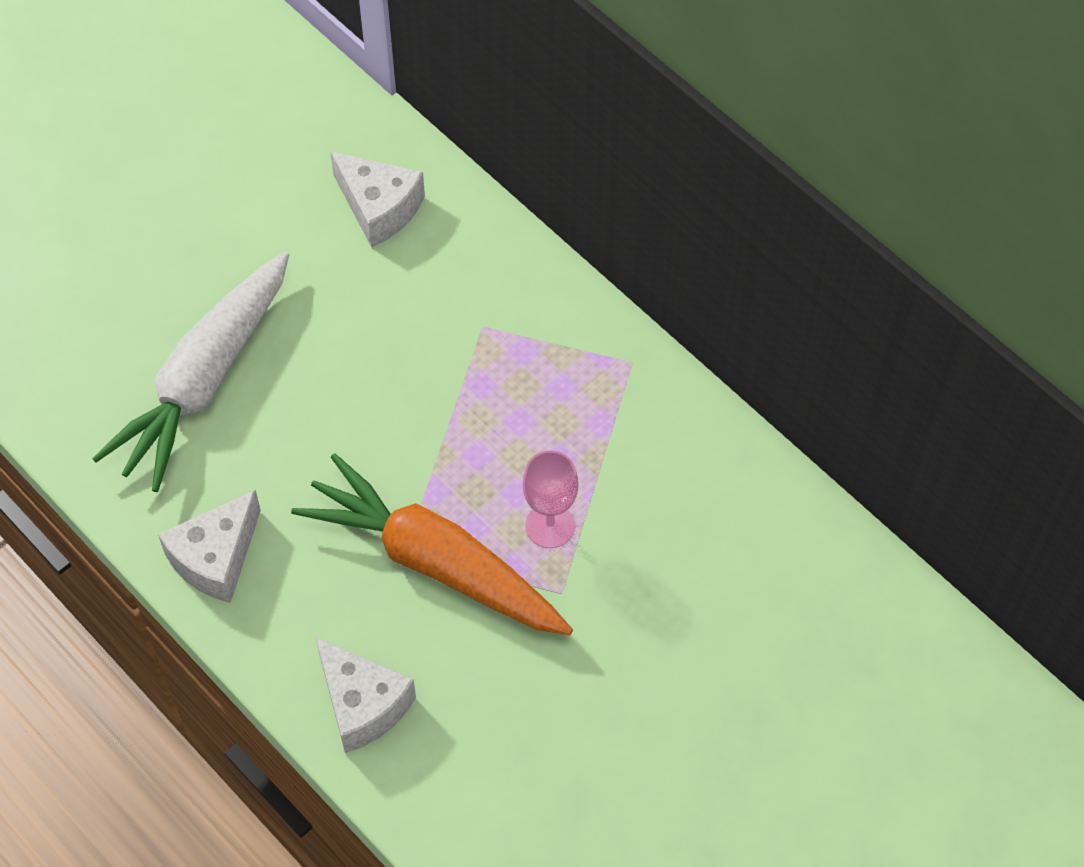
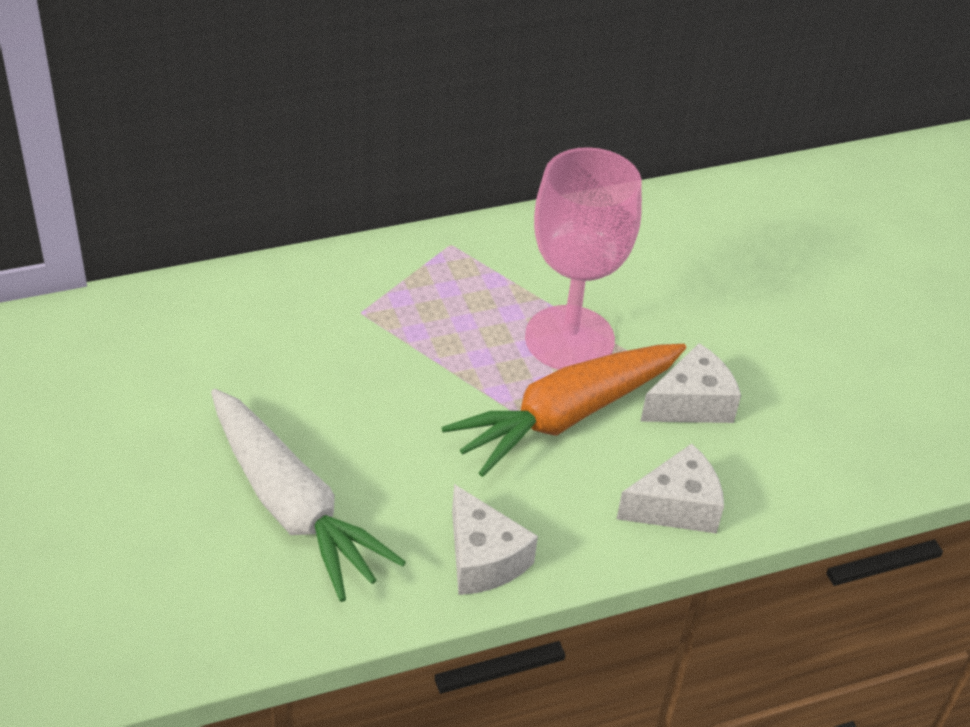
camera: 70 degrees left, 15 degrees down
white cheese [330,151,425,247] -> white cheese moved to [640,343,741,423]
pink goblet [522,451,578,548] -> pink goblet [525,147,642,370], size x2.10

